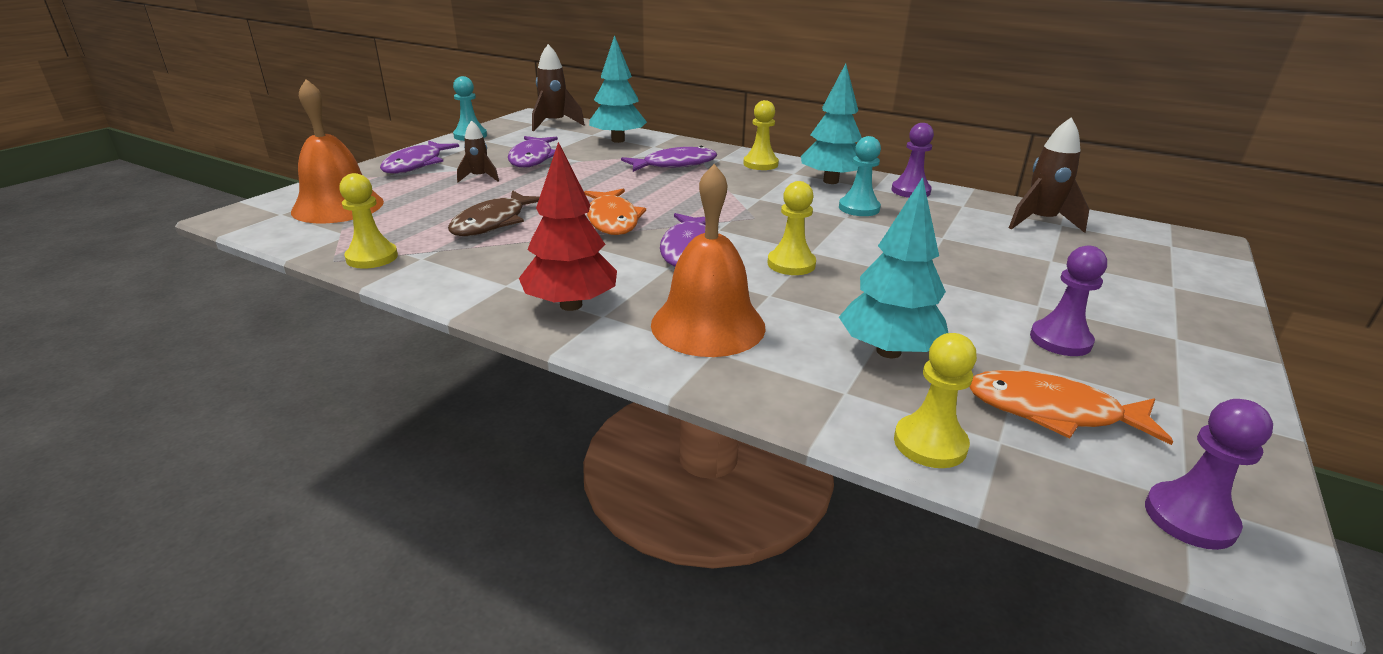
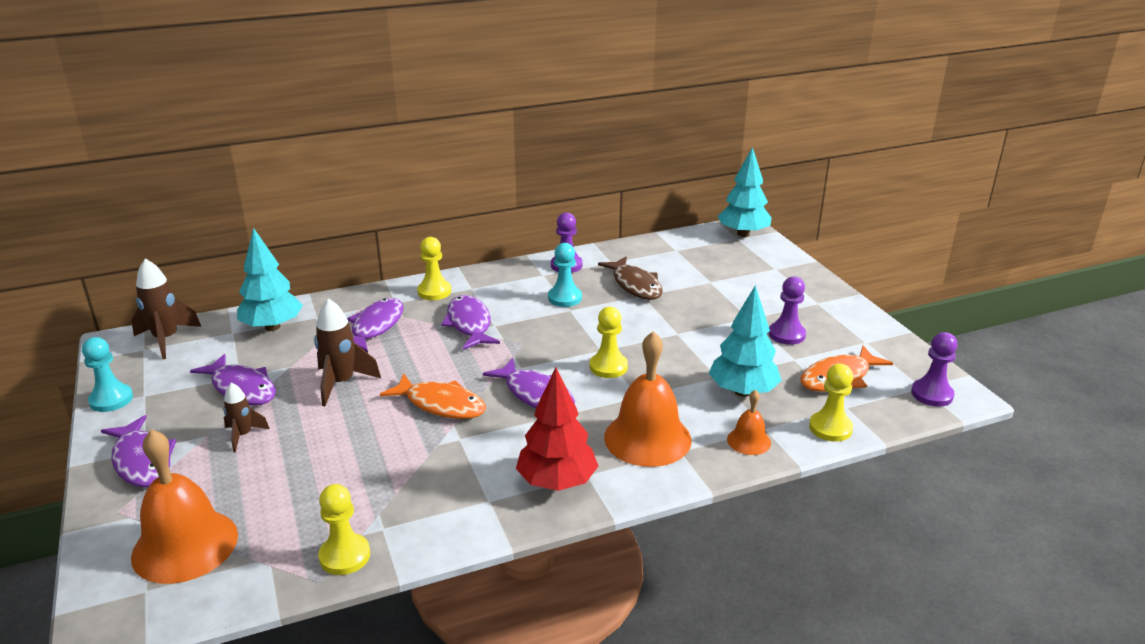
camera: 50 degrees left, 0 degrees up
brown fish [448,190,540,236] -> brown fish moved to [598,256,663,300]
turquoise tree [801,63,862,184] -> turquoise tree moved to [718,147,772,237]
brown rocket [1009,117,1089,233] -> brown rocket moved to [314,298,381,406]
none -> purple fish [441,295,500,350]
none -> orange bell [727,390,771,455]

